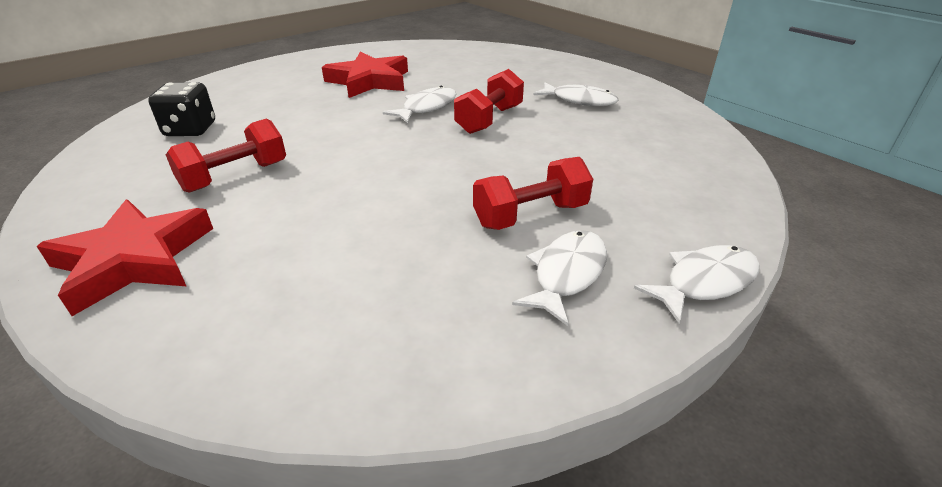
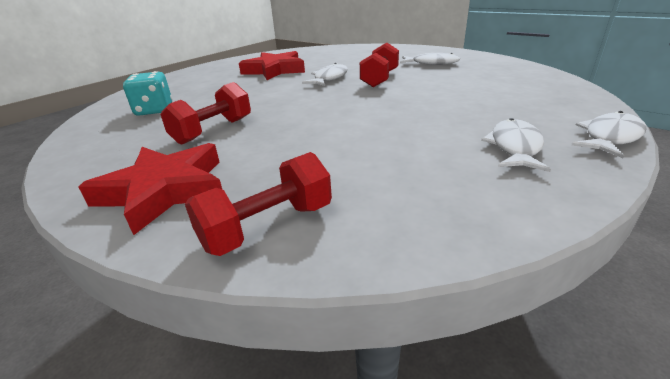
camera: 10 degrees left, 5 degrees down
black dice [148,82,215,136] -> turquoise dice [123,71,172,116]
red dumbbell [473,157,593,230] -> red dumbbell moved to [185,152,332,256]

